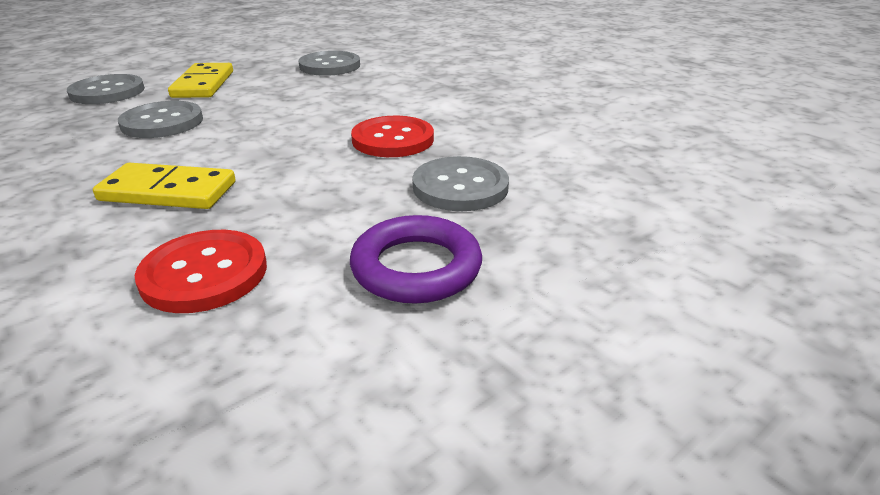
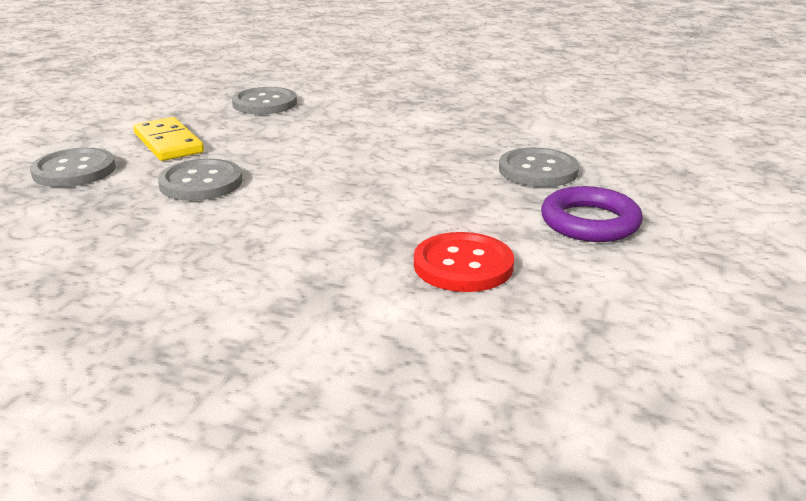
camera: 30 degrees left, 5 degrees down
yellow domino [93,163,236,209] -> none
red button [351,116,434,157] -> none

